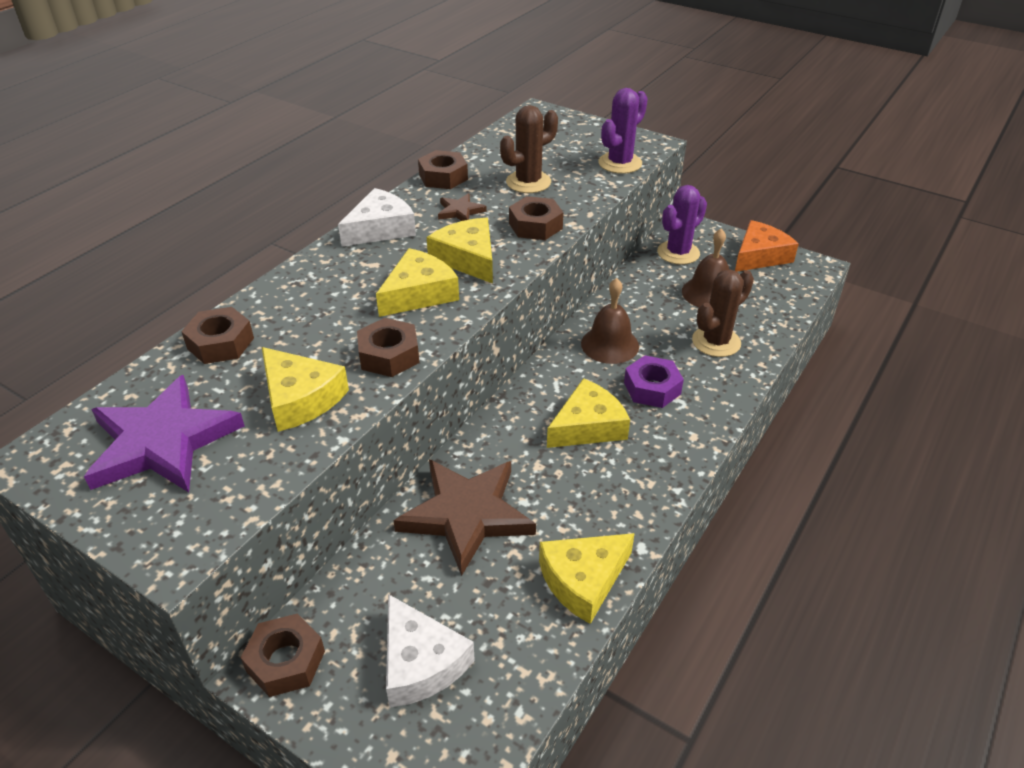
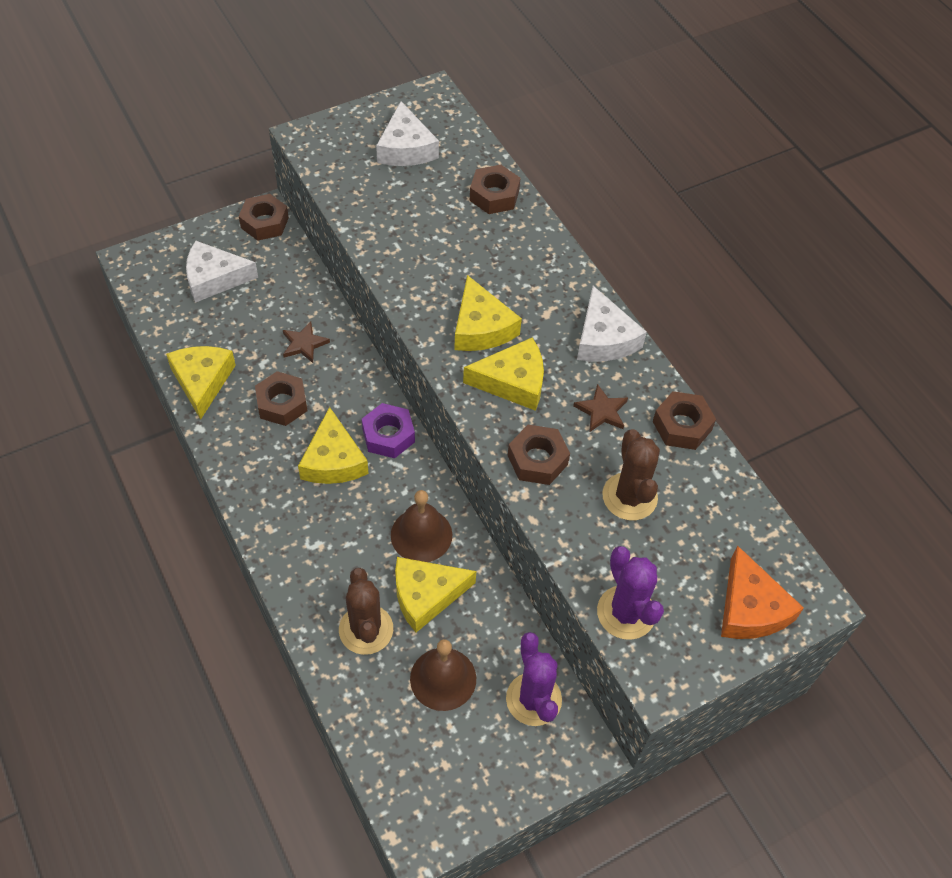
camera: 115 degrees right, 15 degrees up
purple star [84,375,244,492] -> white cheese [376,101,439,166]
yellow cheese [262,347,349,432] -> yellow cheese moved to [395,557,476,633]
brown nut [357,318,420,377] -> brown nut moved to [255,371,307,426]
brown star [393,459,536,576] -> brown star [283,321,330,363], size x0.45
purple nut [624,355,684,408] -> purple nut moved to [362,403,415,458]
orange cheese [735,220,799,272] -> orange cheese moved to [721,545,804,639]

